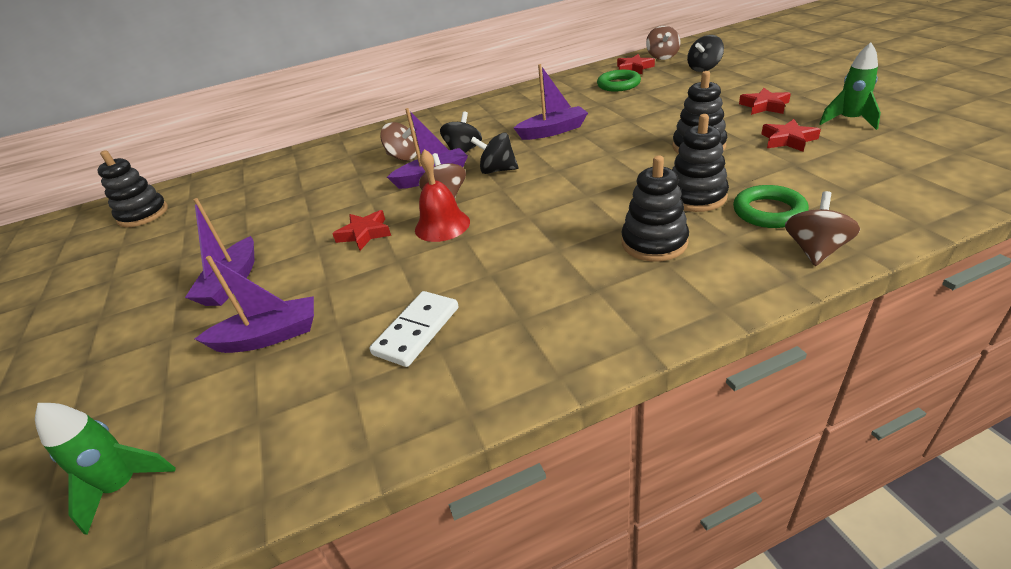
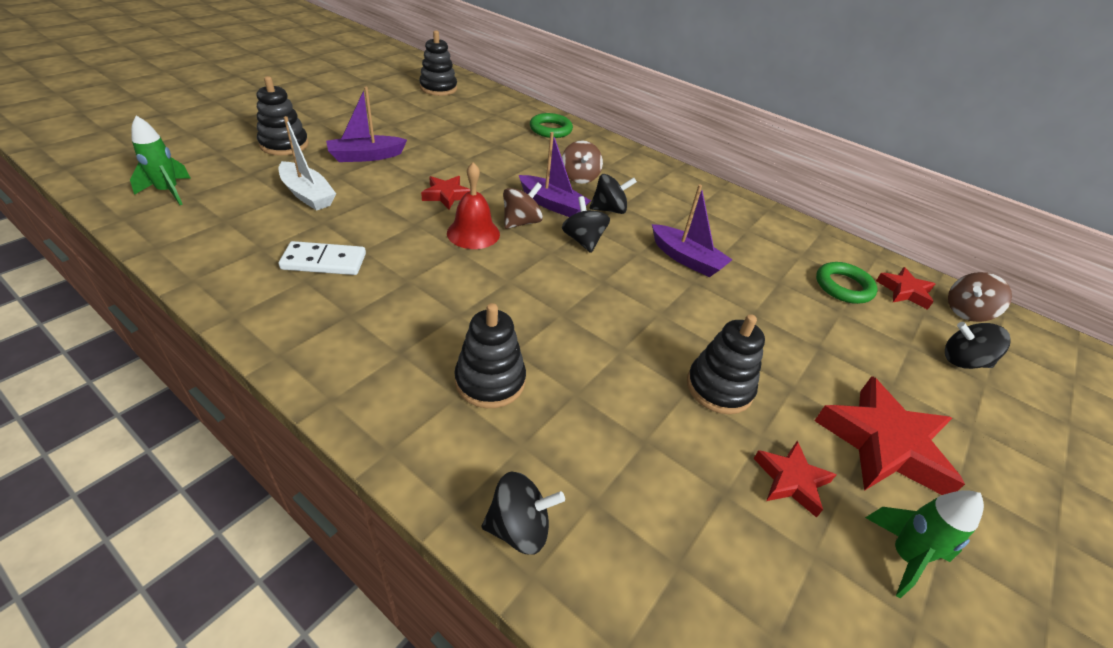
camera: 50 degrees right, 5 degrees up
purple boat [195,256,314,353] -> white boat [279,116,336,211]
black stacking toy [672,114,729,212] -> black stacking toy moved to [257,76,309,156]
green ring [733,185,809,228] -> green ring moved to [530,113,573,138]
red star [739,88,791,115] -> red star [815,376,965,495], size x1.83
brown spinning top [785,191,860,266] -> black spinning top [482,471,565,555]

